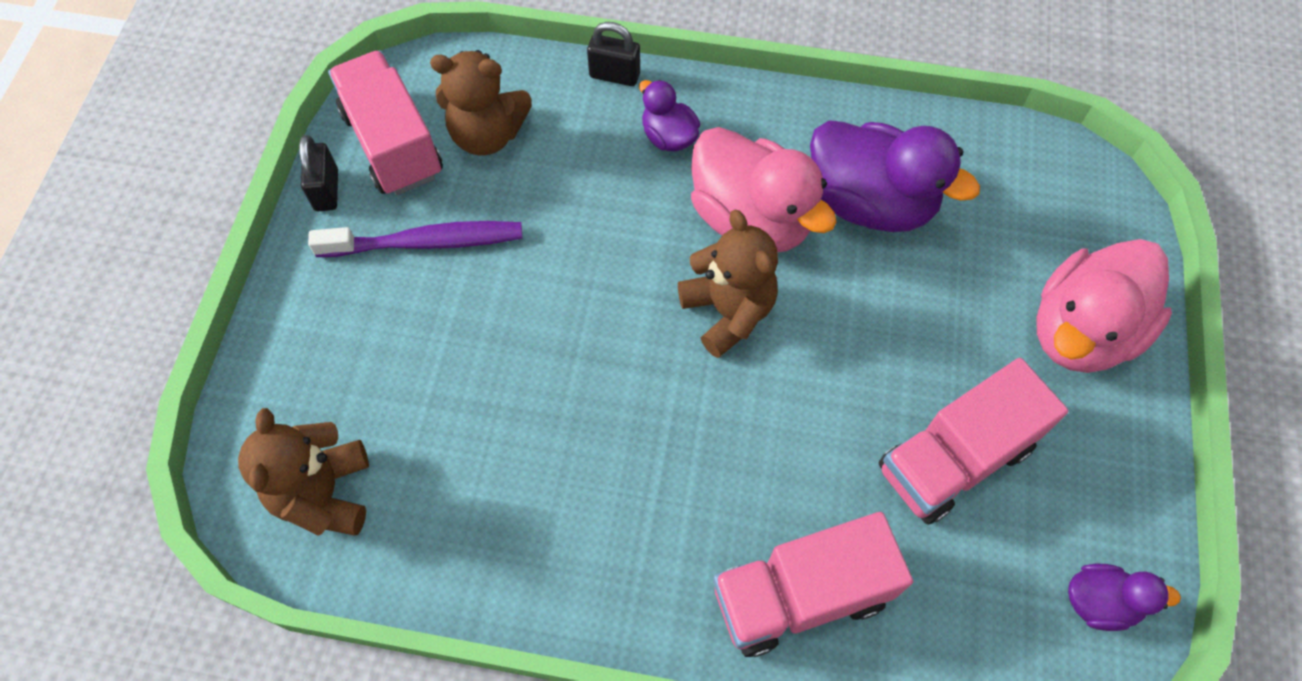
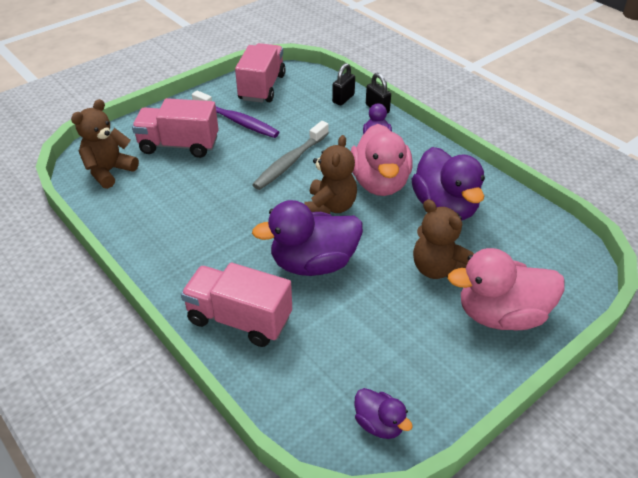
camera: 40 degrees right, 20 degrees down
black padlock [299,135,338,211] -> black padlock moved to [332,63,355,105]
brown teddy bear [430,50,532,155] -> brown teddy bear moved to [413,199,474,279]
pink truck [879,358,1068,525] -> pink truck moved to [132,98,219,158]
none -> grey toothbrush [252,121,329,190]
none -> purple duck [252,200,363,276]

